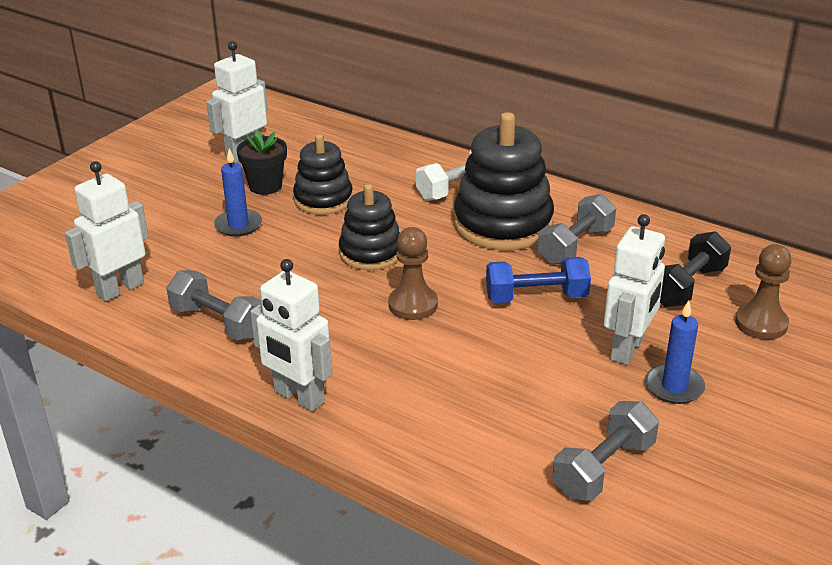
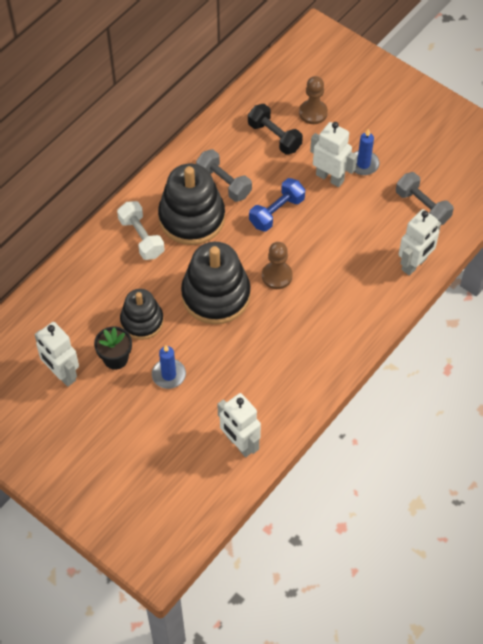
camera: 85 degrees left, 25 degrees up
grey dumbbell [166,270,262,340] -> none
white robot [250,259,332,411] -> white robot moved to [399,209,441,276]
black stacking toy [339,184,400,270] -> black stacking toy [181,242,251,324], size x1.61
blue dumbbell [486,257,591,303] -> blue dumbbell turned 45 degrees clockwise [249,178,305,232]

